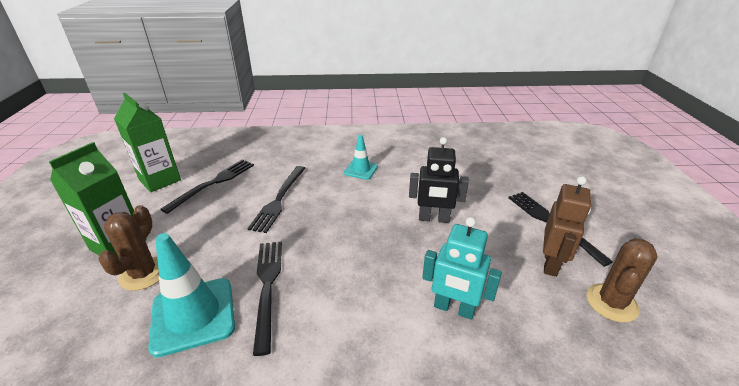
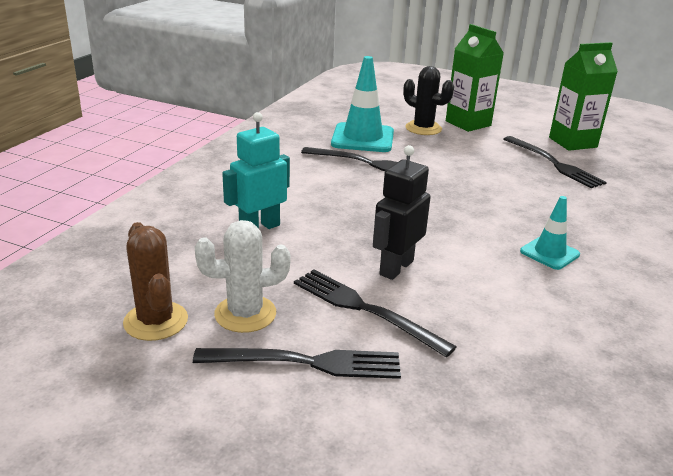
camera: 115 degrees right, 5 degrees down
brown cactus [98,205,159,291] -> black cactus [403,66,454,135]
black fork [247,166,306,233] -> black fork moved to [294,269,457,357]
brown robot [543,176,591,277] -> white cactus [195,220,291,333]

